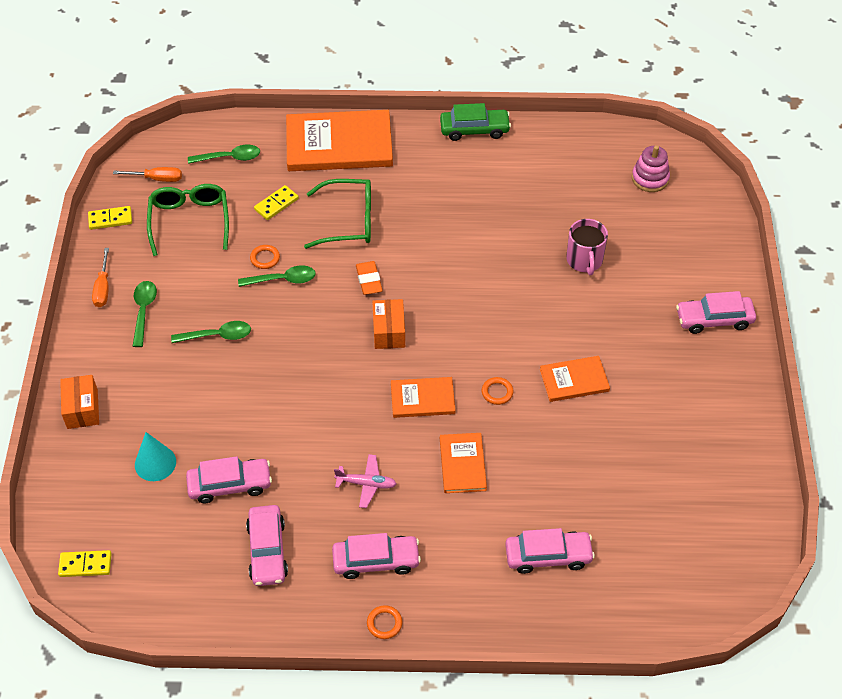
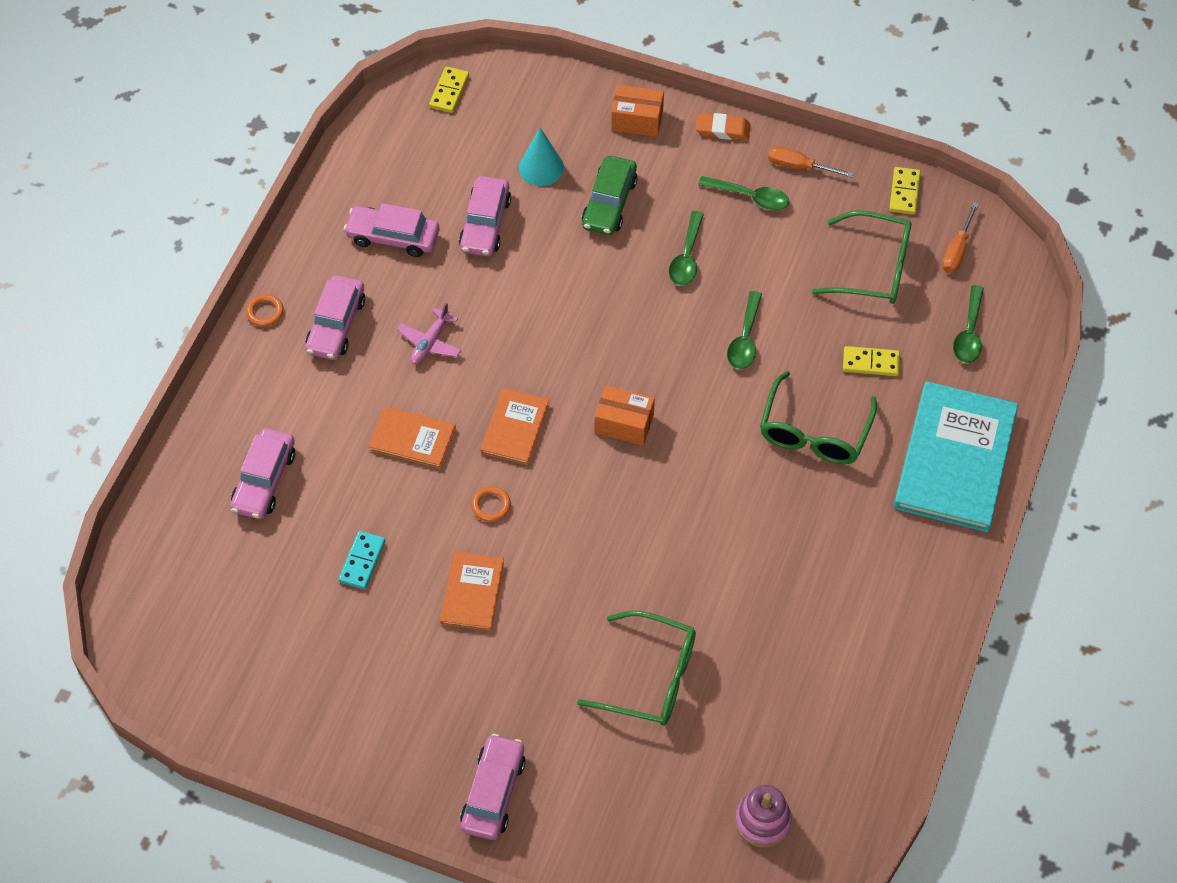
camera: 110 degrees right, 5 degrees up
orange ring [250,245,280,269] -> none
yellow domino [254,185,299,220] -> yellow domino turned 60 degrees counterclockwise [843,346,900,376]
orange book [286,110,393,171] -> turquoise book [894,381,1018,532]
orange eraser [356,261,383,295] -> orange eraser moved to [696,113,750,140]
green car [440,103,511,141] -> green car moved to [581,156,638,235]
pink mug [566,219,608,275] -> green glasses [577,611,696,726]
none -> turquoise domino [338,531,385,589]

